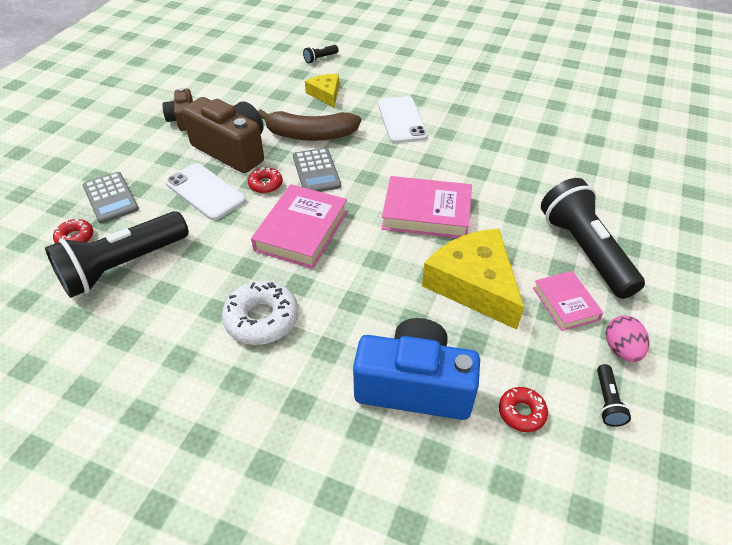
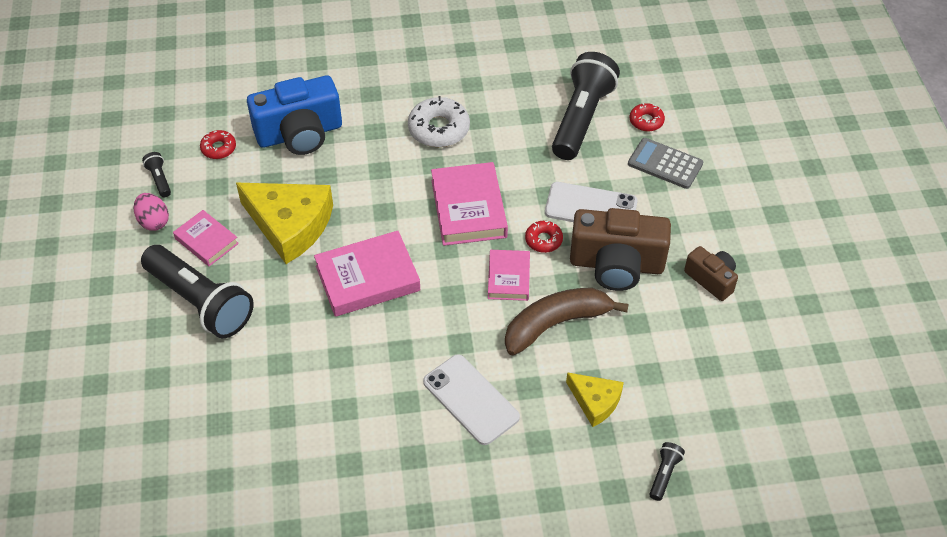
camera: 150 degrees right, 5 degrees up
grey calculator [293,148,341,192] -> pink book [488,250,530,301]

